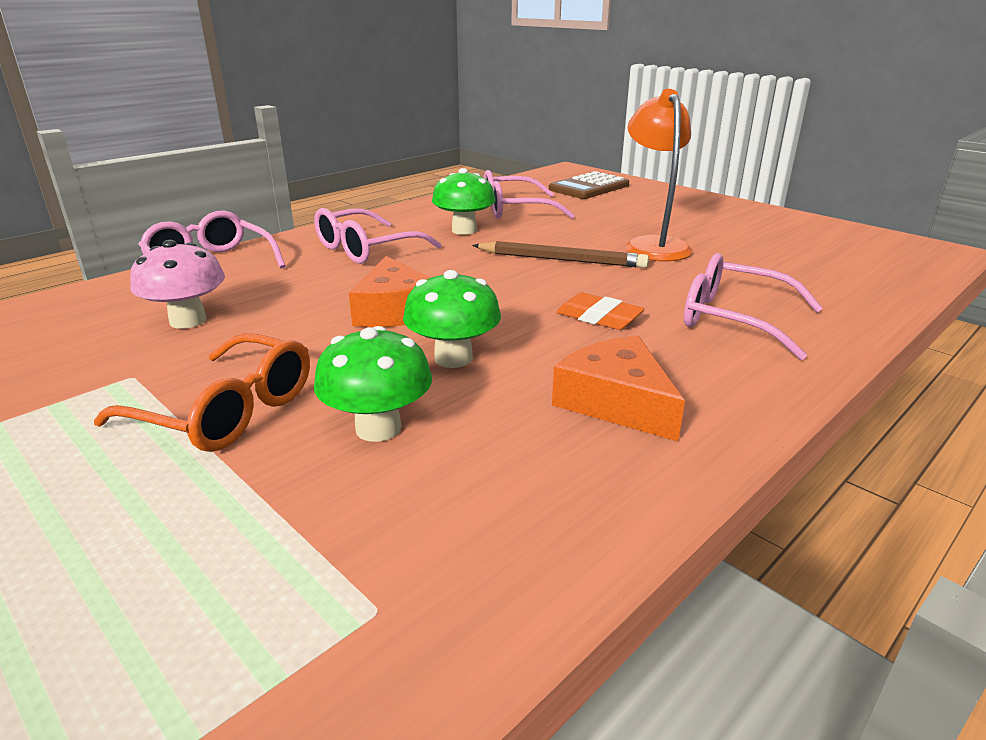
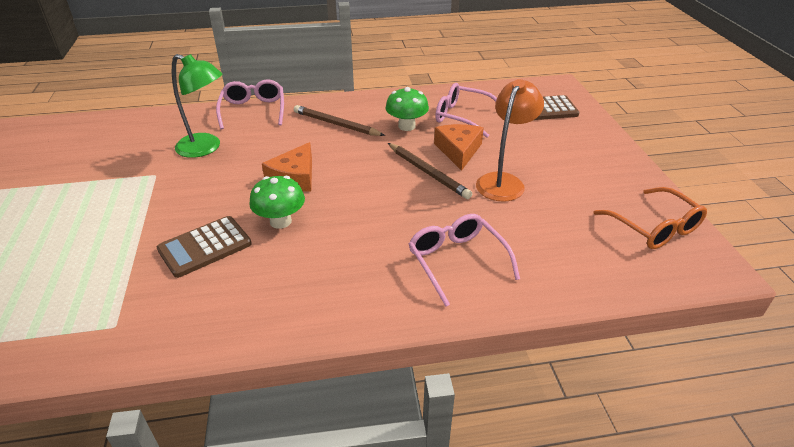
camera: 35 degrees right, 10 degrees up
orange glasses [94,333,310,452] -> orange glasses moved to [593,187,707,249]
pink mushroom [130,240,225,329] -> green lamp [172,54,222,158]
pink glasses [314,208,441,264] -> brown pencil [294,105,385,136]
green mushroom [314,326,432,442] -> brown calculator [157,216,252,278]
orange cheese [552,336,685,441] -> orange cheese moved to [434,124,484,171]
orange eraser [556,293,645,330] -> none

